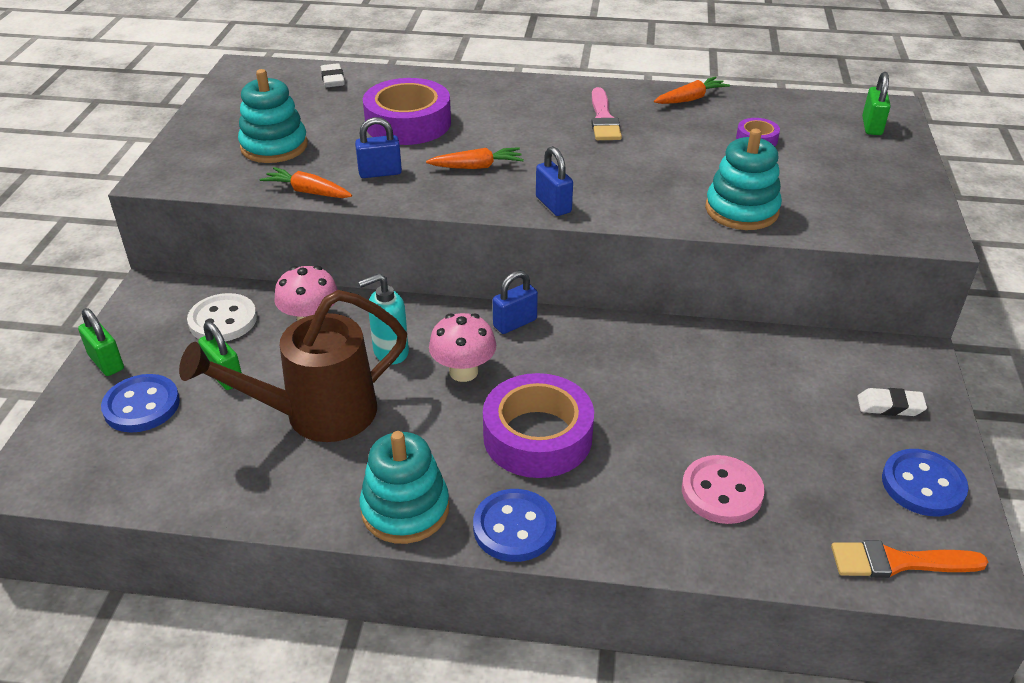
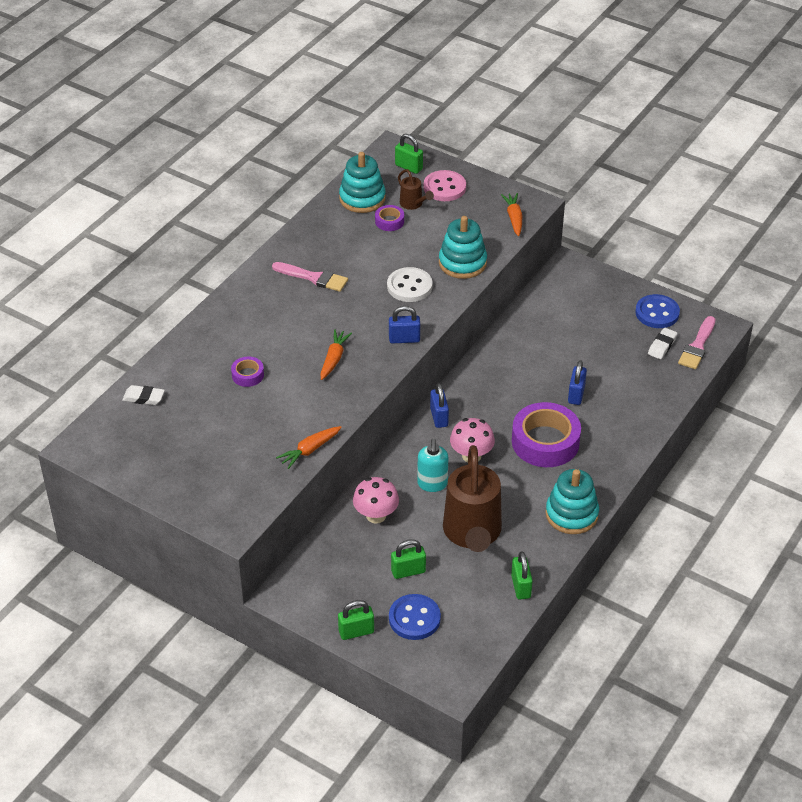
camera: 65 degrees left, 5 degrees up
white button [187,293,257,342] -> white button moved to [387,267,433,302]
turquoise stacking toy [238,69,308,163] -> turquoise stacking toy moved to [339,152,386,213]
blue padlock [355,117,402,178] -> blue padlock moved to [568,360,587,405]
purple tape [363,78,451,145] -> purple tape [231,357,264,387], size x0.47
blue button [473,489,557,562] -> none
orange carrot [654,76,730,104] -> orange carrot moved to [501,193,522,236]
pink button [682,455,765,524] -> pink button moved to [424,170,466,201]
orange brush [831,540,988,578] -> pink brush [678,316,715,369]
white eraser [857,388,927,416] -> white eraser moved to [648,328,677,359]
none -> brown watering can [398,169,434,210]
none -> green padlock [511,551,533,599]

